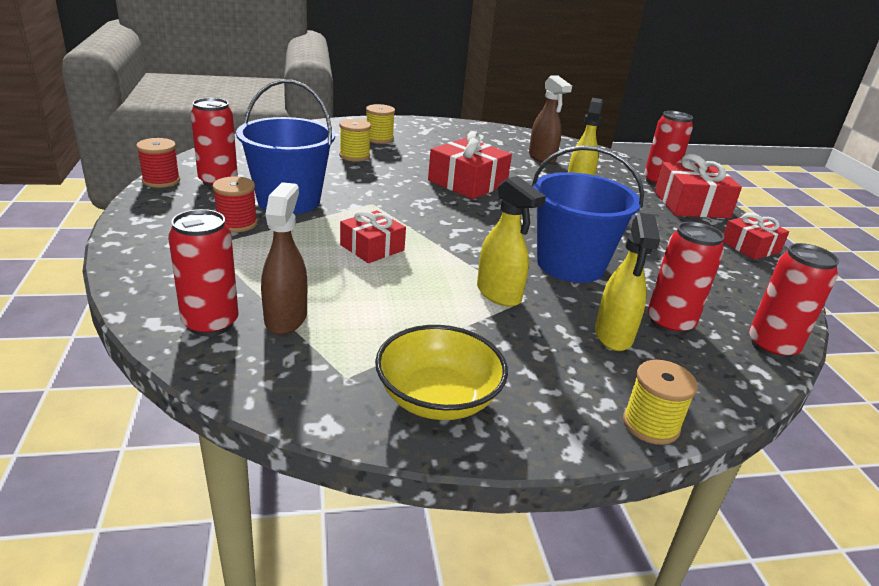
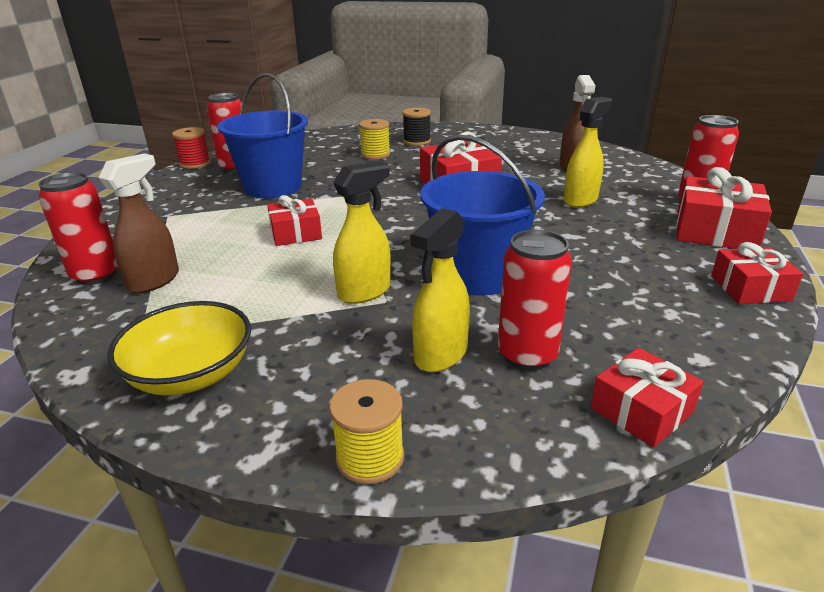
camera: 30 degrees right, 0 degrees up
red spool [213,176,257,232] -> none
yellow spool [366,104,395,144] -> black spool [402,107,431,146]
yellow spray bottle [477,176,546,307] -> yellow spray bottle turned 120 degrees counterclockwise [333,161,391,304]
red can [749,243,839,359] -> red gift [591,348,704,448]

